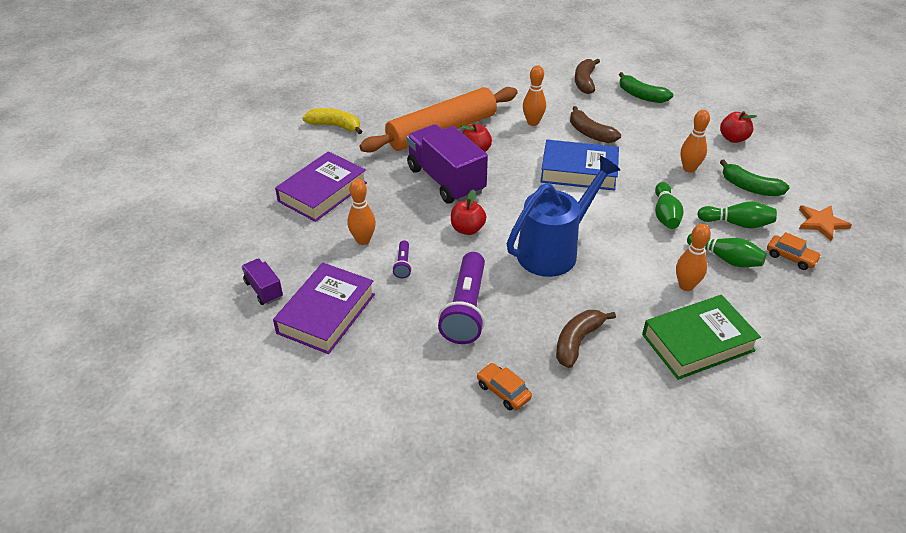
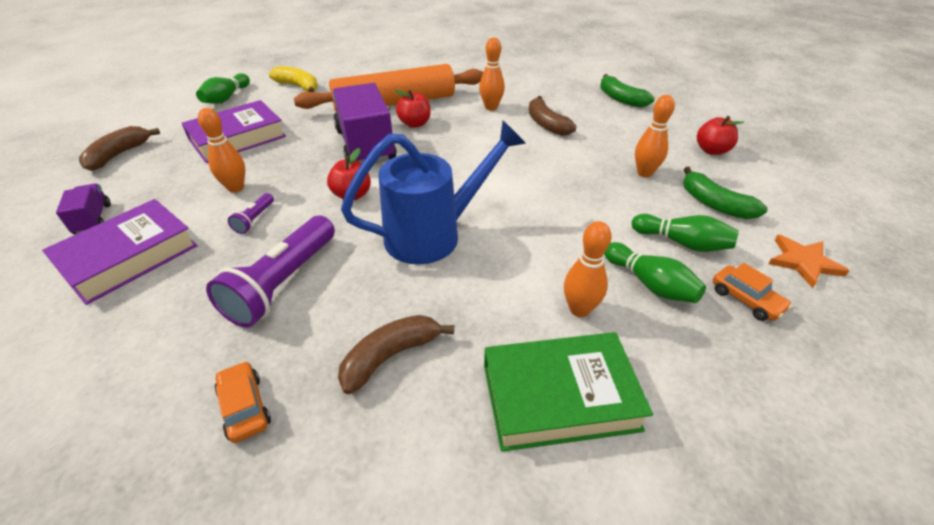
camera: 15 degrees right, 0 degrees up
blue book [540,140,619,191] -> none
brown banana [575,59,600,94] -> brown banana moved to [79,126,160,171]
green bowling pin [655,182,683,229] -> green bowling pin moved to [196,73,250,104]

